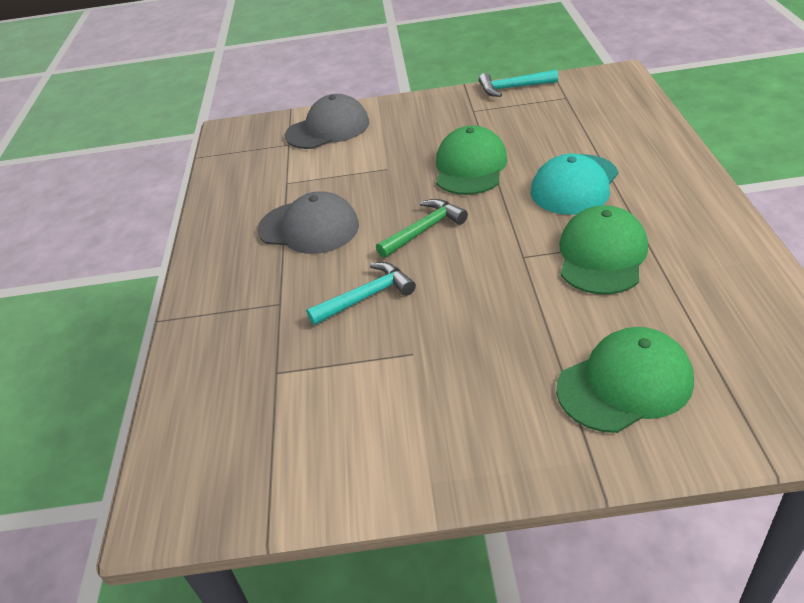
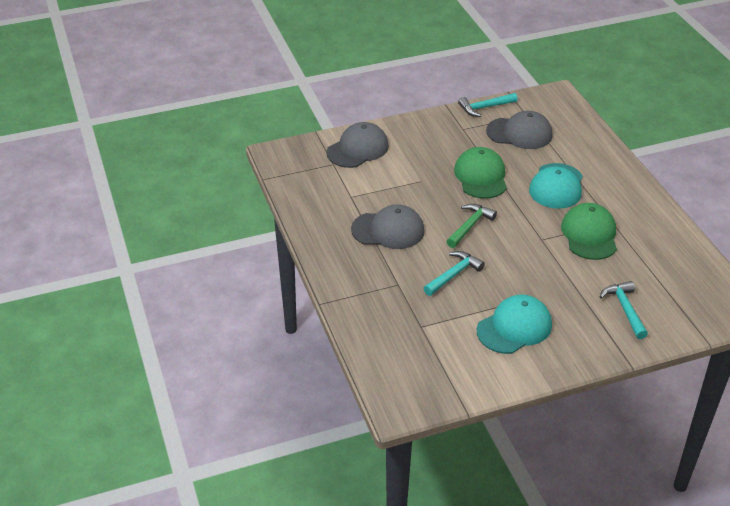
camera: 20 degrees left, 0 degrees up
green cap [556,327,694,433] -> turquoise hammer [599,281,648,339]
none -> turquoise cap [477,295,552,354]
none -> grey cap [486,111,552,149]

